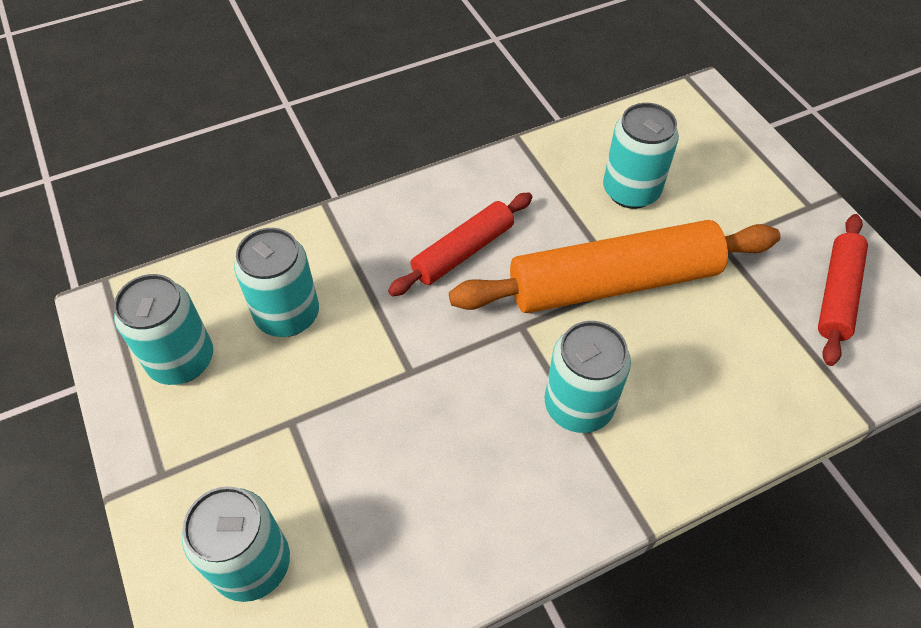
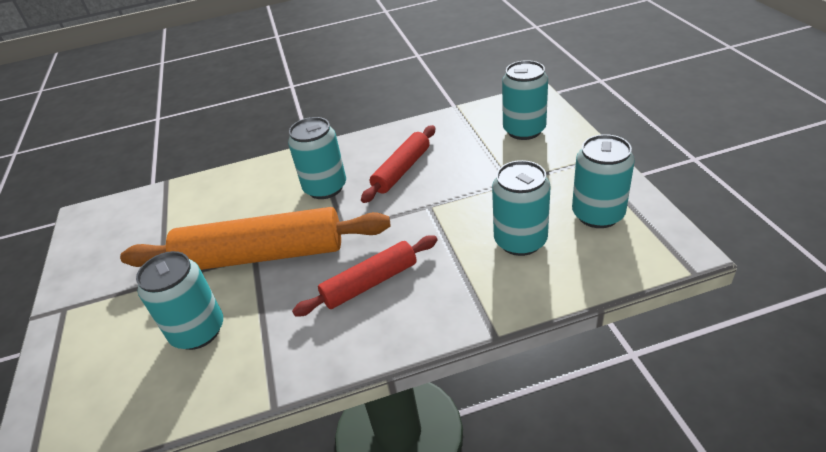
camera: 165 degrees left, 15 degrees down
red rolling pin [818,214,868,366] -> red rolling pin moved to [361,125,436,203]

